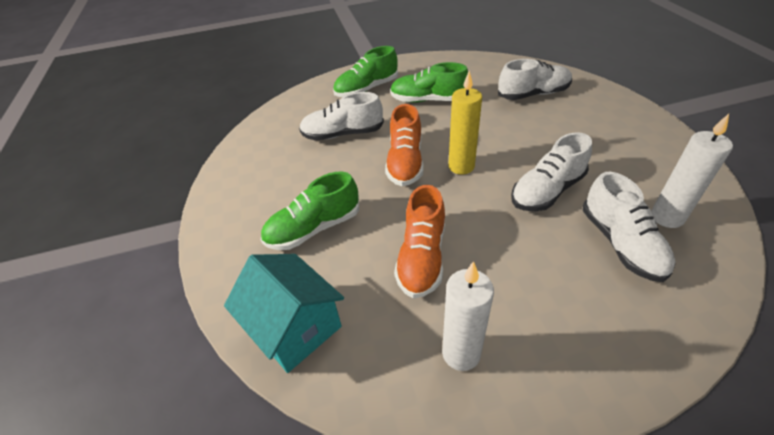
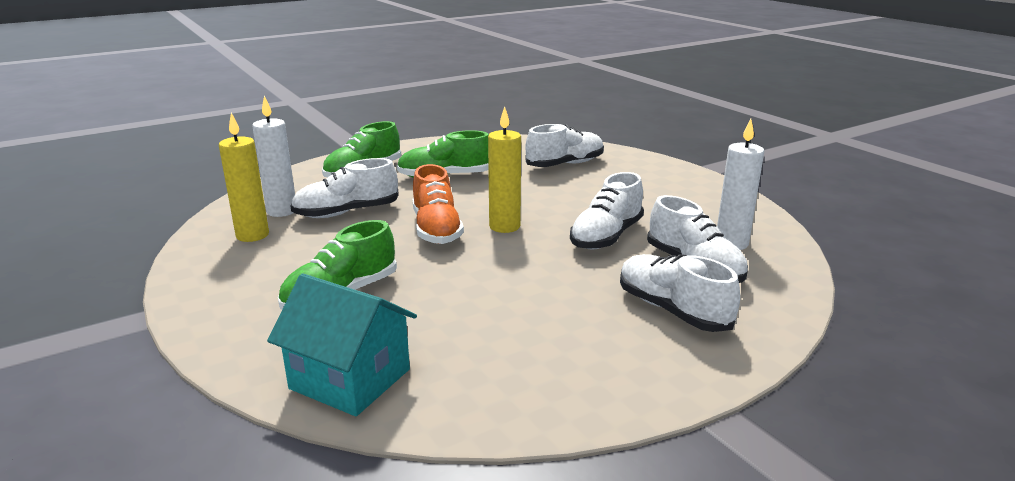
camera: 20 degrees left, 20 degrees down
orange shoe [394,185,445,298] -> none
white candle [442,261,494,371] -> white candle moved to [252,96,295,217]
none -> yellow candle [219,113,269,242]
none -> white shoe [620,254,740,332]

